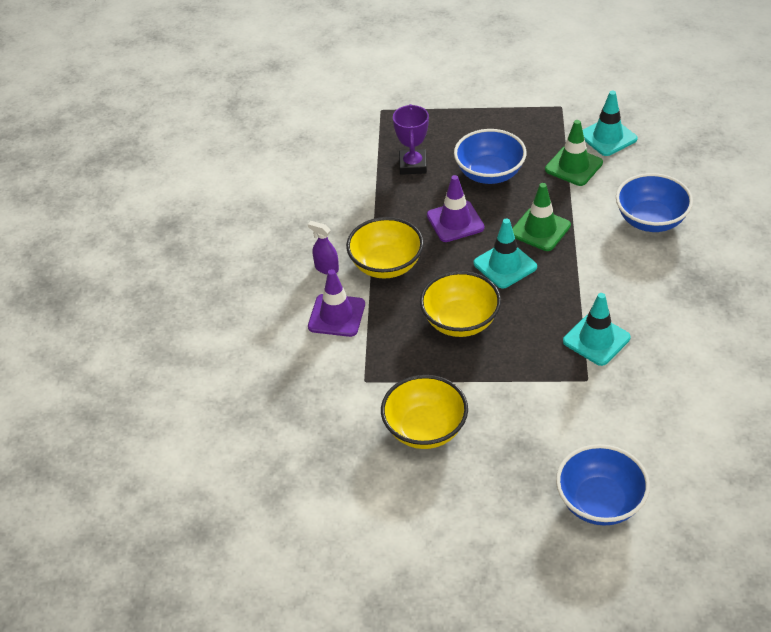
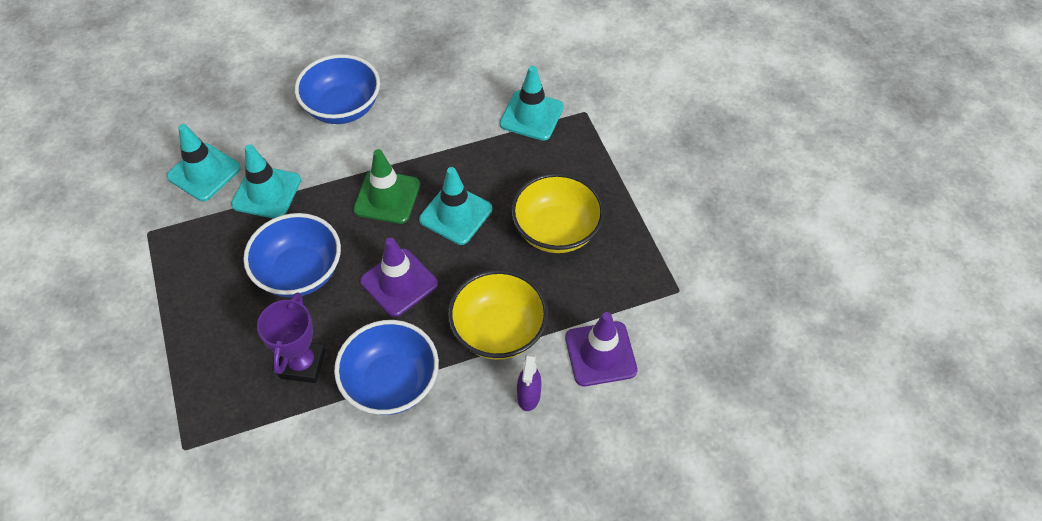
camera: 115 degrees left, 10 degrees up
yellow bowl [381,375,468,449] -> none
purple trophy [393,104,429,175] -> purple trophy turned 60 degrees counterclockwise [257,292,326,383]
green traffic cone [545,120,603,186] -> turquoise traffic cone [231,144,301,219]
blue bowl [556,444,650,526] -> blue bowl moved to [334,320,439,415]

